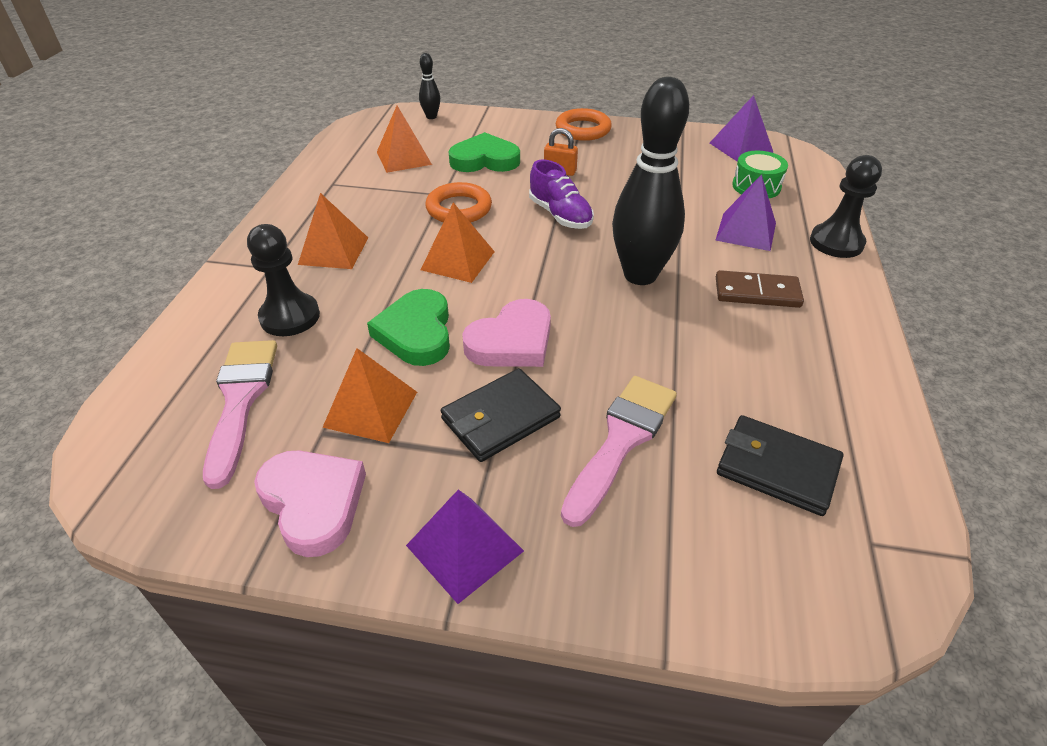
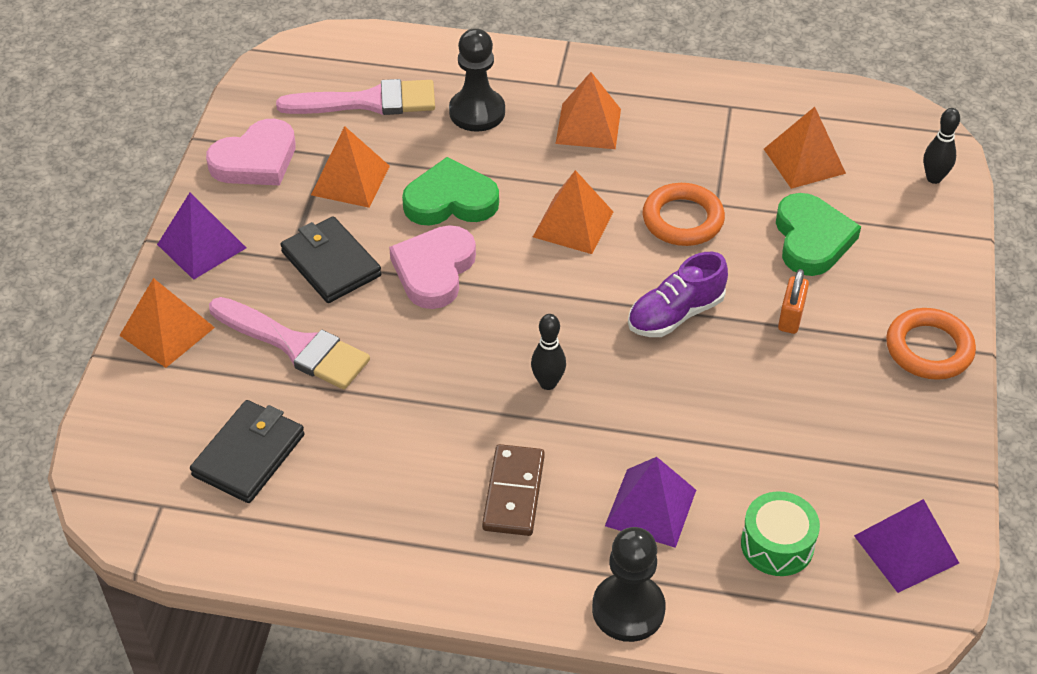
camera: 90 degrees right, 5 degrees up
pink heart [462,299,551,367] -> pink heart turned 60 degrees clockwise [389,225,476,309]
black bowling pin [612,77,689,285] -> black bowling pin [531,314,566,390], size x0.43
none -> orange pyramid [119,278,215,368]

